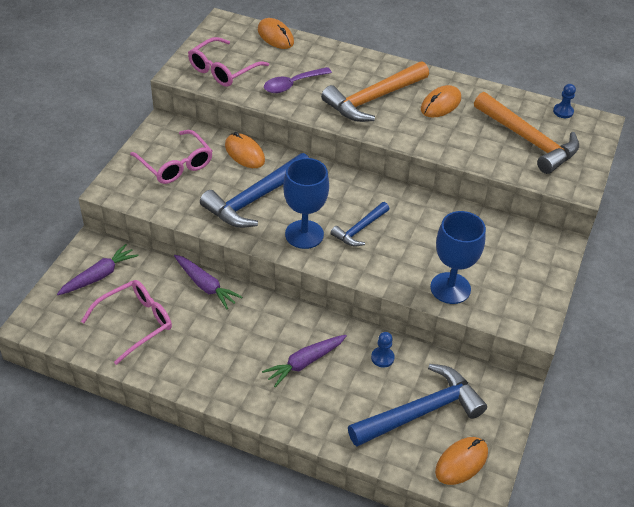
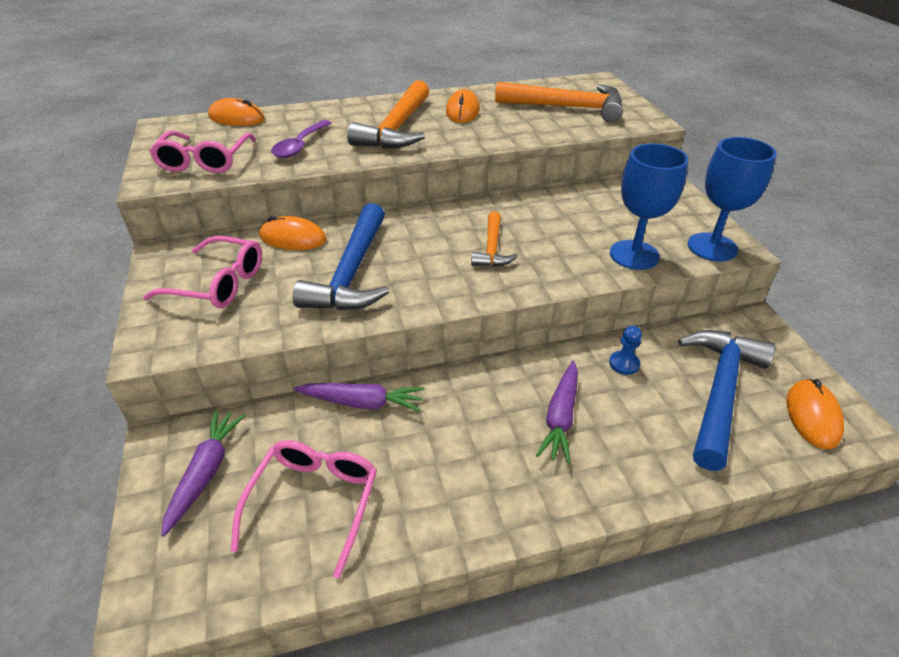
camera: 35 degrees left, 5 degrees down
blue goblet [283,158,329,249] -> blue goblet moved to [688,137,777,261]
blue hammer [331,202,389,246] -> orange hammer [471,212,518,267]
blue pawn [553,84,576,118] -> none

